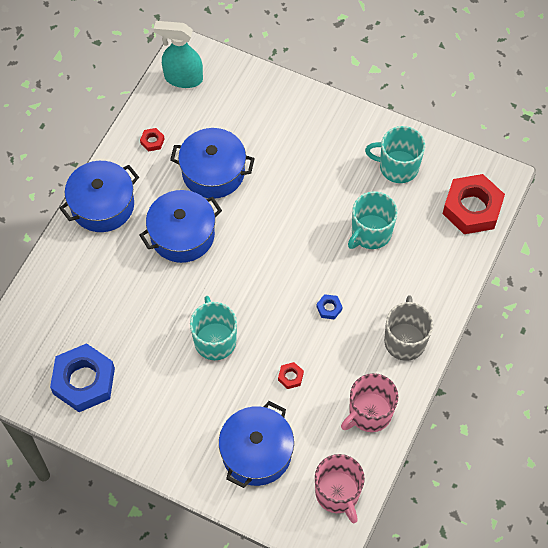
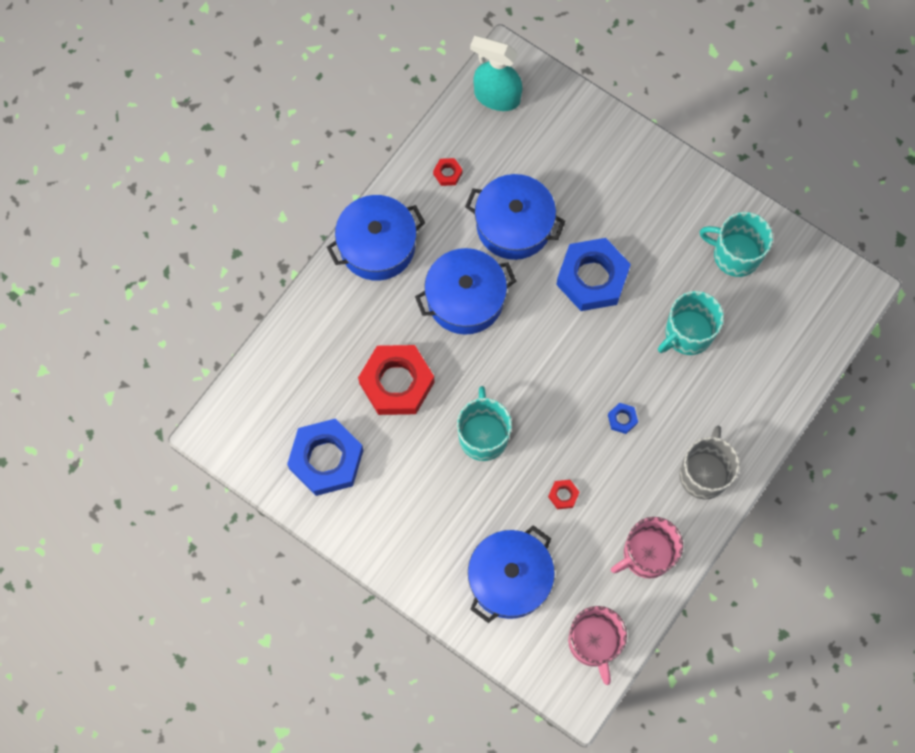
camera: 10 degrees right, 10 degrees up
red nut [442,174,505,234] -> red nut moved to [358,345,435,415]
none -> blue nut [556,238,631,311]

